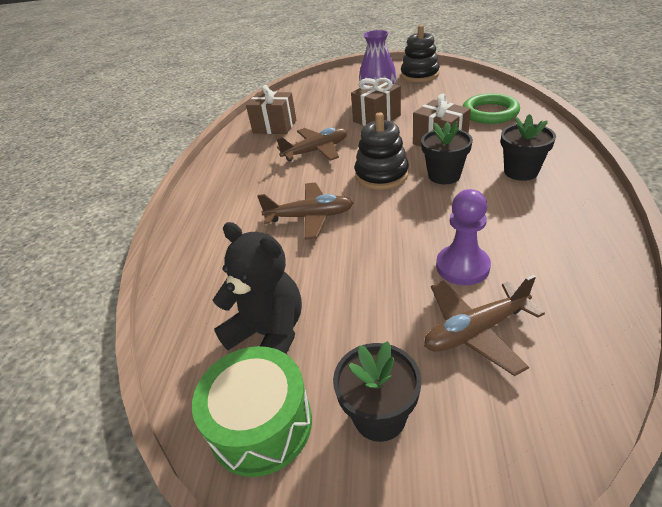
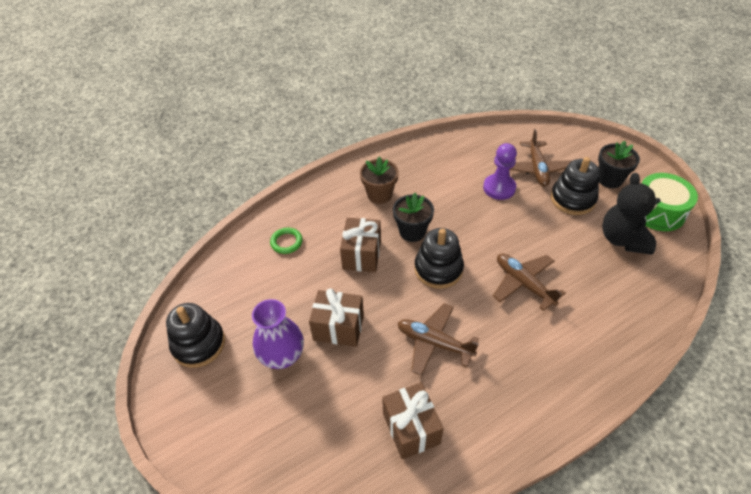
camera: 130 degrees left, 10 degrees up
brown plane [424,275,545,376] -> brown plane turned 60 degrees clockwise [510,129,572,187]
green ring [463,93,520,124] -> green ring [270,228,303,254], size x0.58
black flower pot [501,114,556,181] -> brown flower pot [360,157,399,204]
none -> black stacking toy [551,157,599,215]

